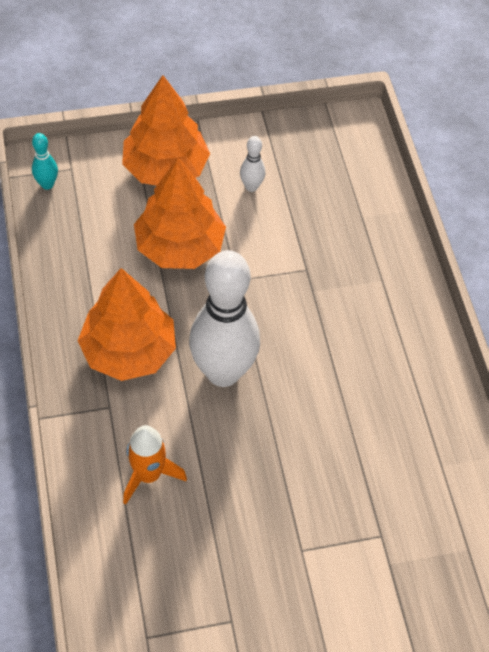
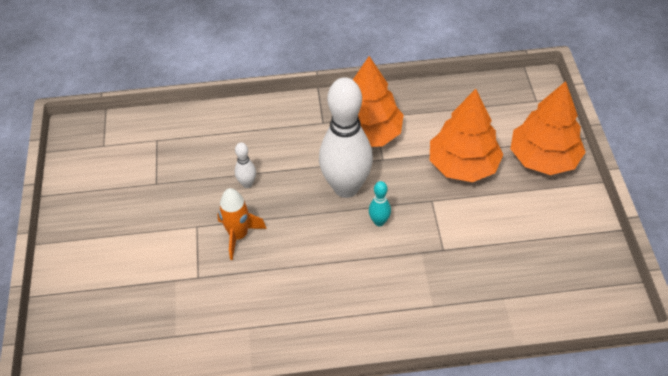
camera: 100 degrees right, 5 degrees down
turquoise bowling pin [32,133,58,190] -> turquoise bowling pin moved to [369,181,391,227]
orange rocket [123,425,187,505] -> orange rocket moved to [217,188,267,260]
white bowling pin [240,136,265,192] -> white bowling pin moved to [235,142,256,188]

